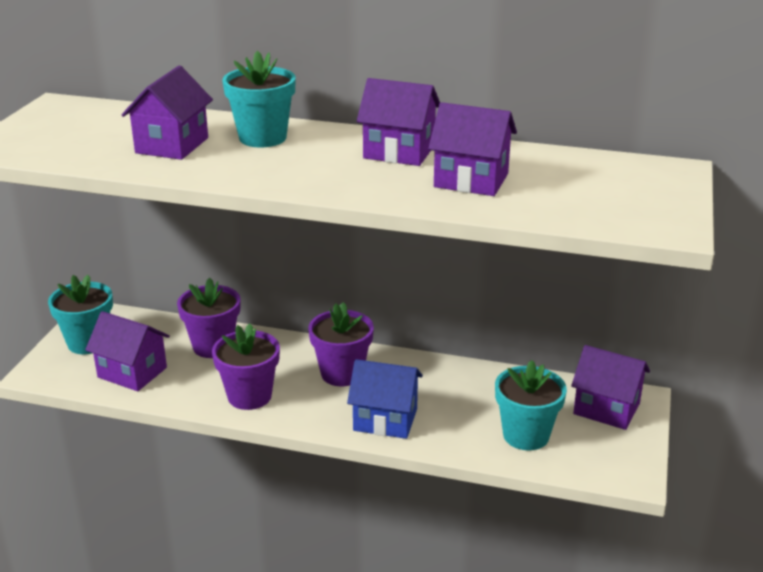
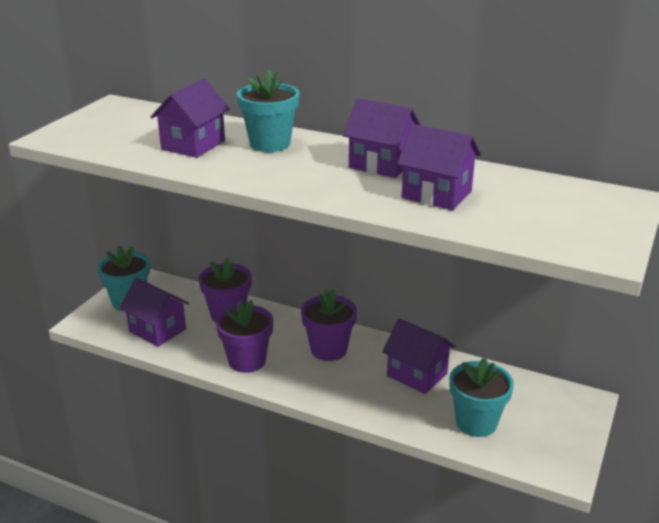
camera: 10 degrees right, 0 degrees up
blue house [347,359,423,439] -> none
purple house [571,345,650,430] -> purple house moved to [382,319,455,394]

